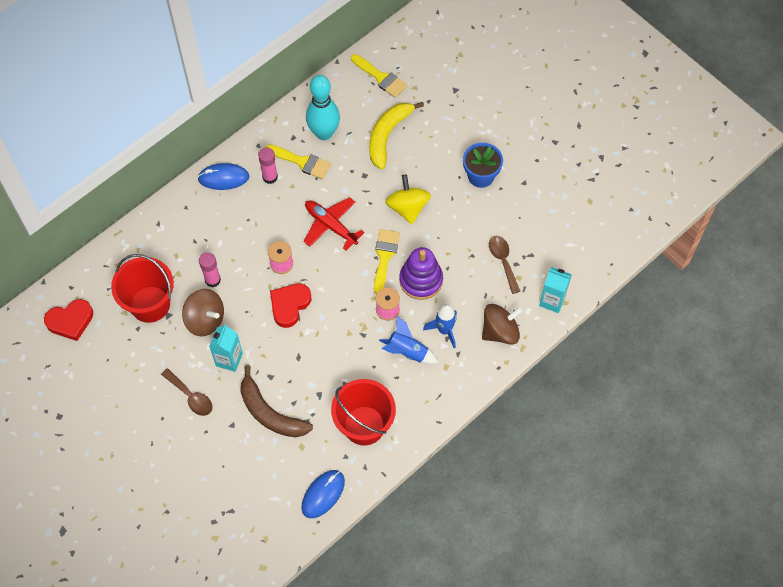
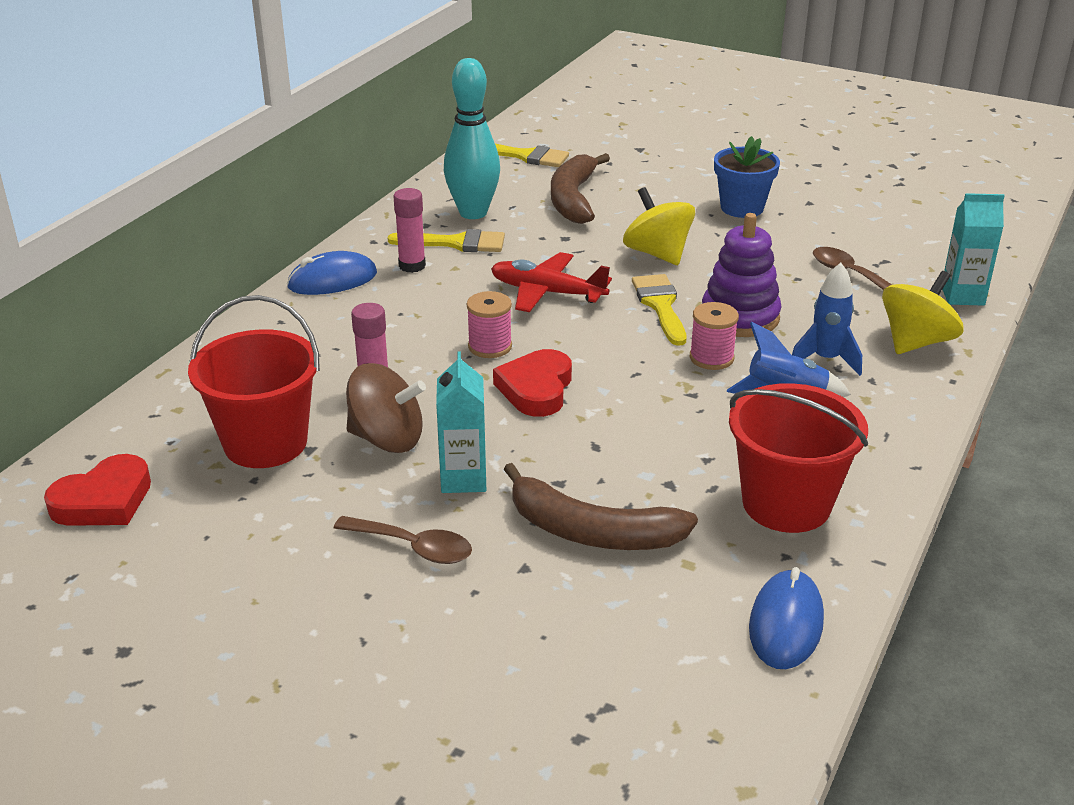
camera: 20 degrees left, 30 degrees down
yellow banana [369,102,424,169] -> brown banana [551,153,610,224]
brown spinning top [482,304,523,345] -> yellow spinning top [882,271,964,354]

